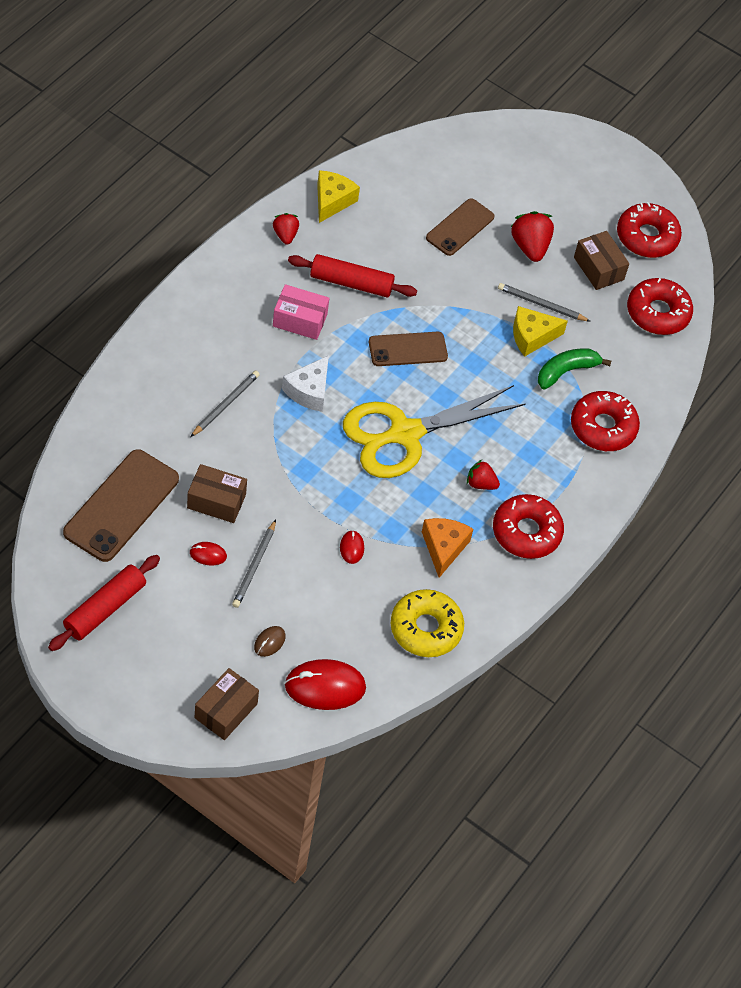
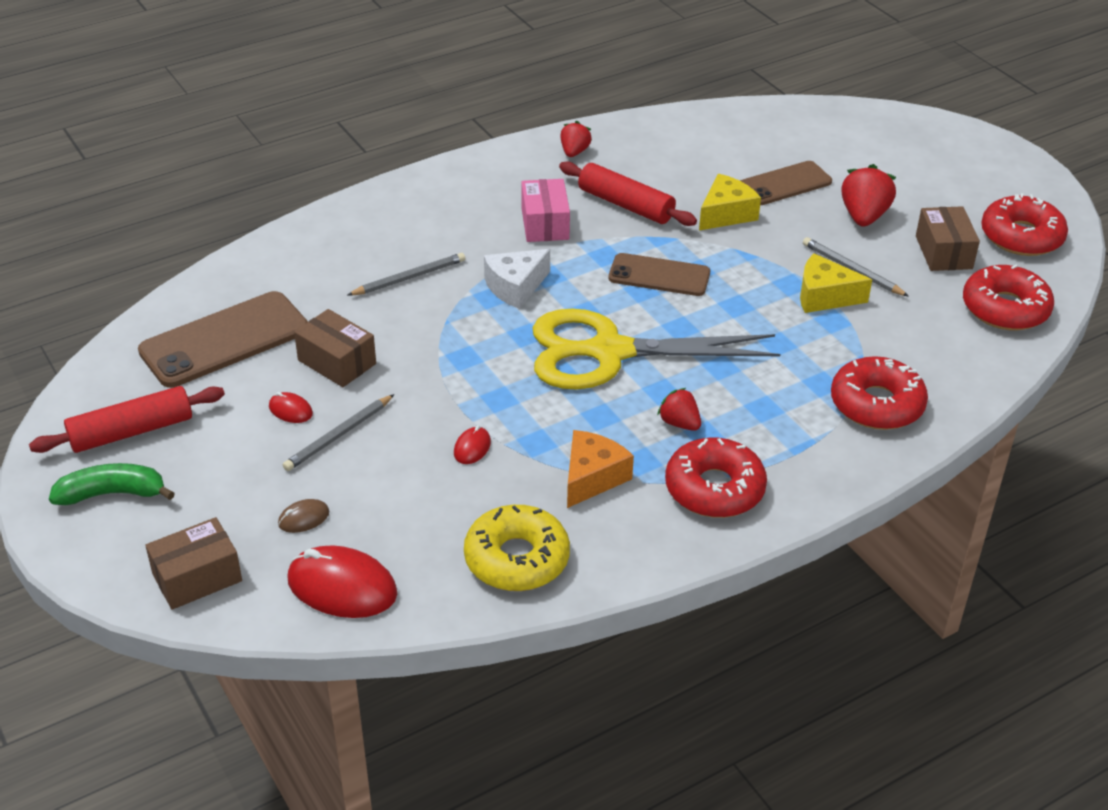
camera: 30 degrees right, 15 degrees down
pink box [273,284,329,340] -> pink box turned 45 degrees clockwise [521,179,570,242]
yellow cheese [317,170,360,223] -> yellow cheese moved to [699,174,761,231]
green banana [538,348,611,389] -> green banana moved to [49,463,175,505]

